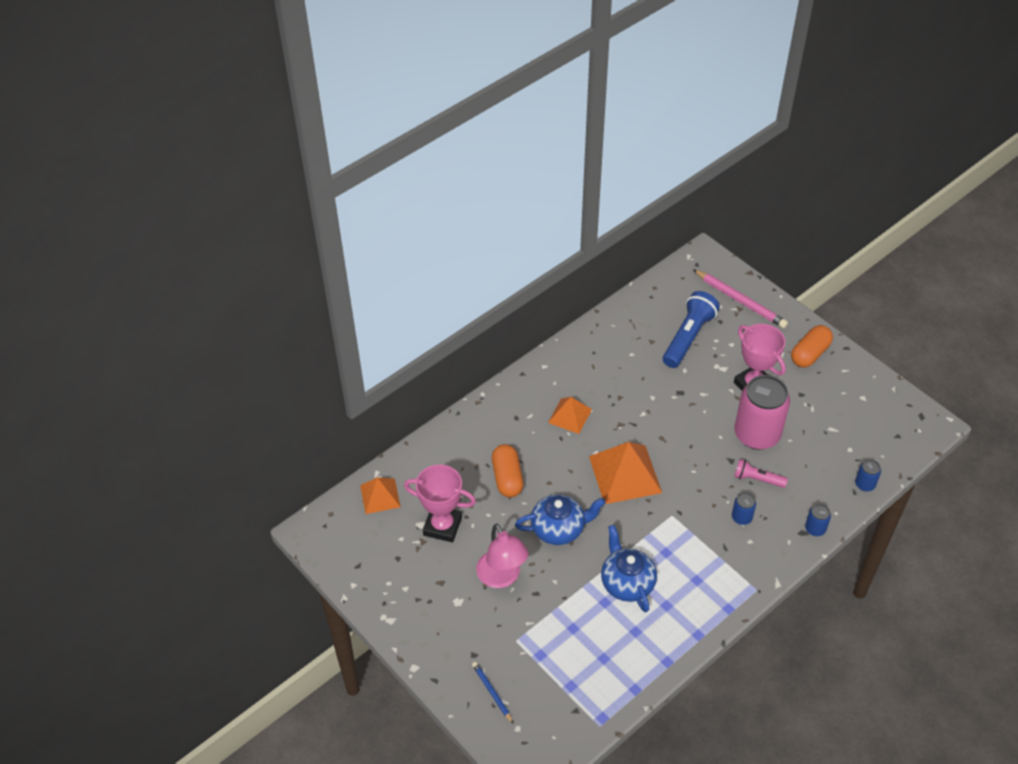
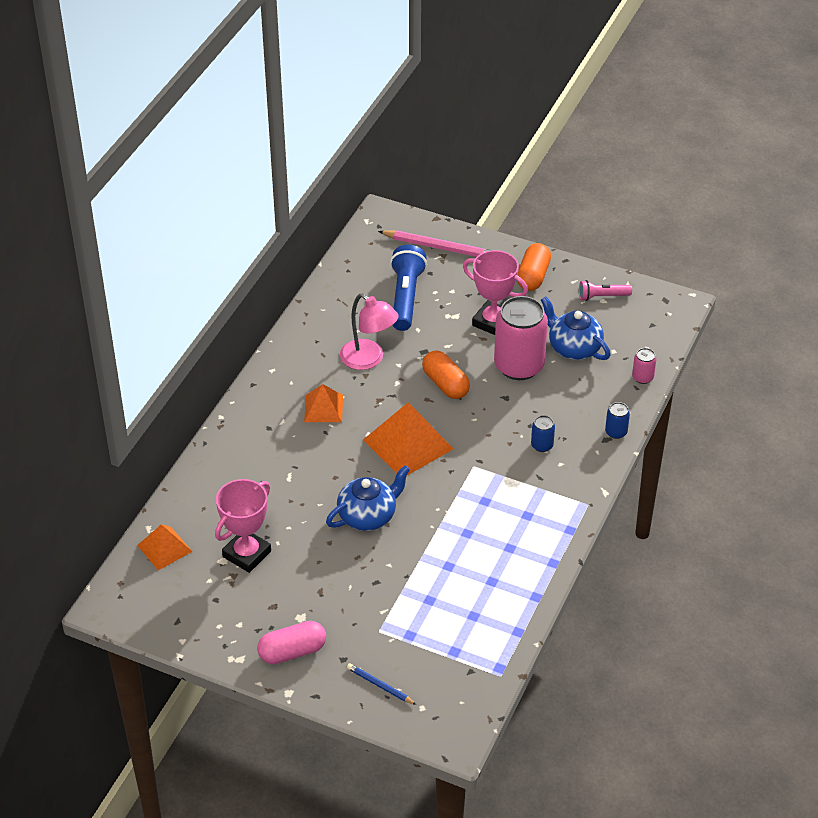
camera: 25 degrees left, 5 degrees down
pink trophy [404,465,476,542] -> pink trophy turned 45 degrees counterclockwise [215,479,271,573]
pink lamp [476,524,529,588] -> pink lamp moved to [340,293,399,370]
orange capsule [492,444,524,497] -> orange capsule moved to [422,350,470,399]
blue teapot [601,525,657,612] -> blue teapot moved to [541,296,611,360]
pink flashlight [734,459,788,488] -> pink flashlight moved to [579,280,632,301]
blue can [855,459,881,491] -> pink can [632,348,656,384]
none -> pink capsule [257,621,326,664]

